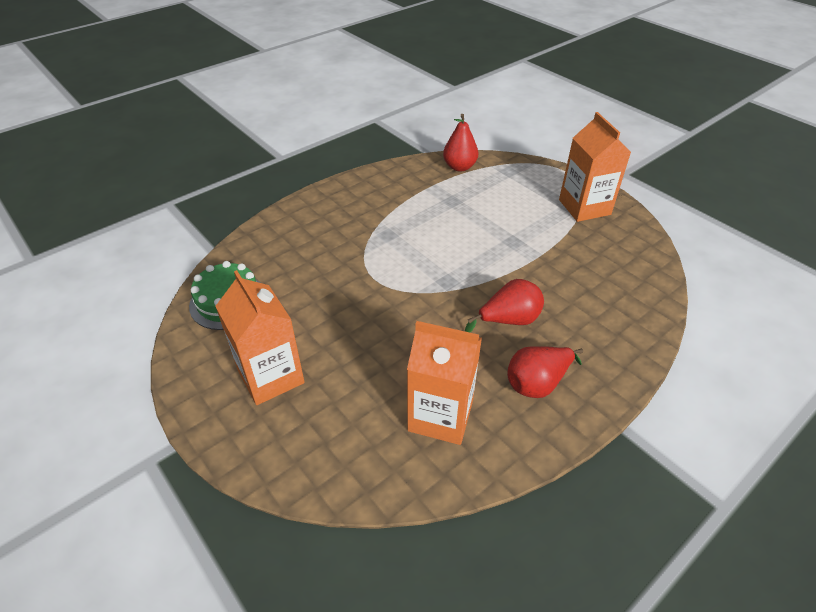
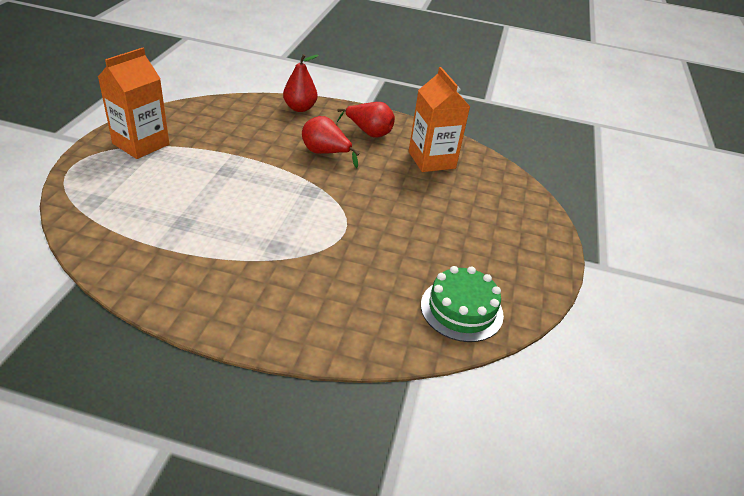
camera: 130 degrees left, 5 degrees down
orange carton [215,270,305,405] -> none
red pear [443,114,478,172] -> red pear moved to [283,54,318,112]

